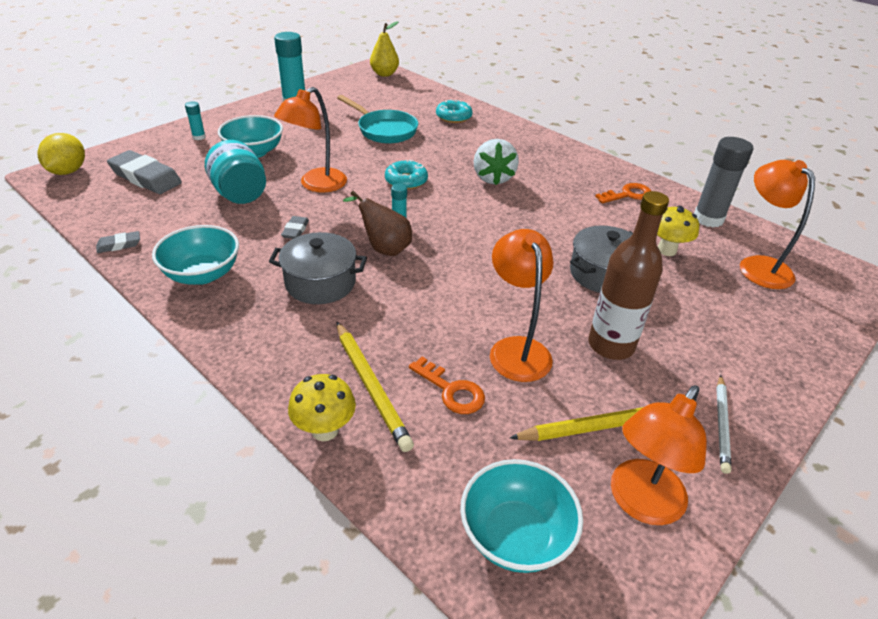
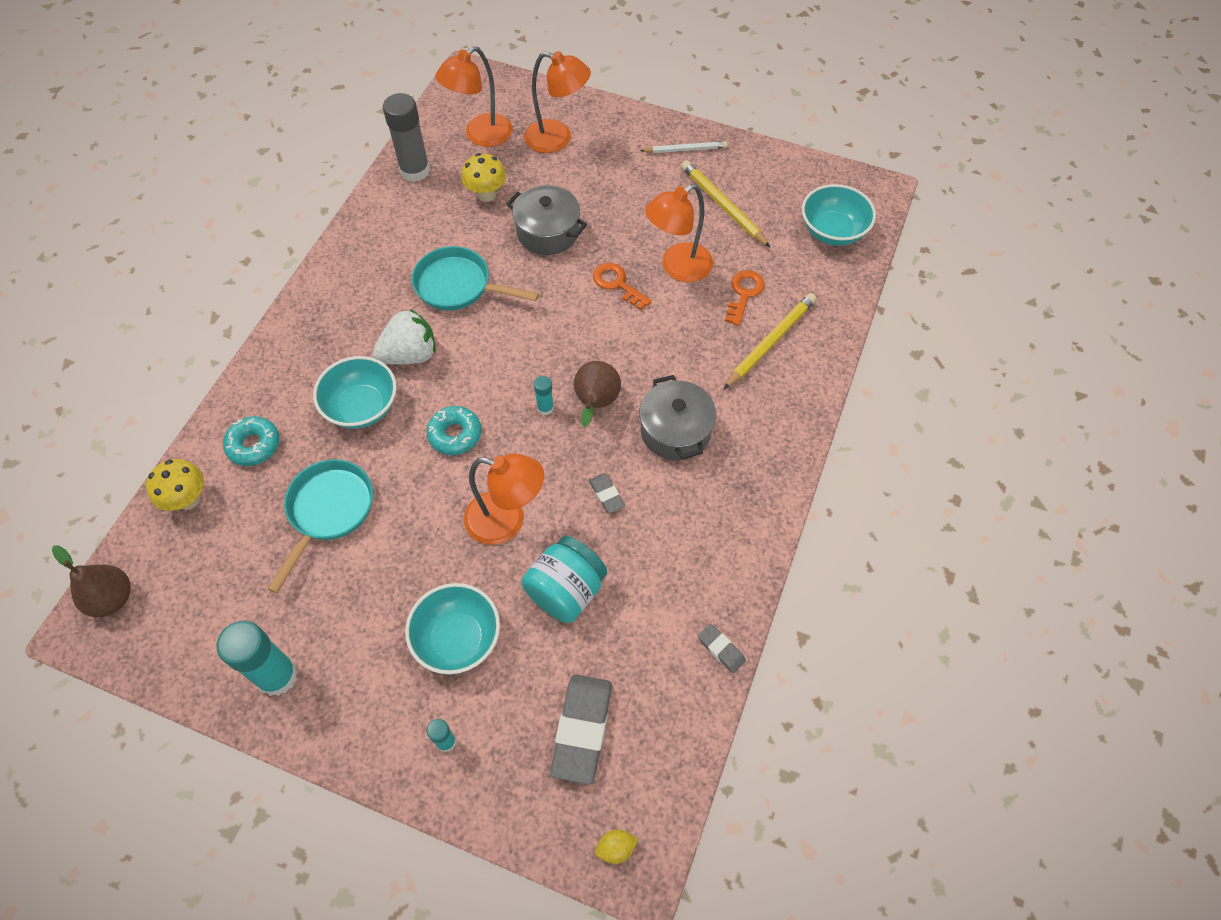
camera: 110 degrees left, 20 degrees up
yellow lemon [37,133,85,175] -> yellow lemon [595,830,638,864], size x0.52
turquoise bowl [152,225,239,285] -> turquoise bowl moved to [313,356,397,429]
grey eraser [281,216,309,239] -> grey eraser turned 75 degrees clockwise [589,473,625,513]
yellow mushroom [288,374,356,441] -> yellow mushroom moved to [146,459,204,511]
yellow pear [370,21,399,77] -> brown pear [52,545,131,617]
brown bottle [588,191,669,360] -> none
orange key [595,183,651,203] -> orange key moved to [593,263,652,310]
orange lamp [611,385,707,525] -> orange lamp moved to [524,51,591,153]
none -> turquoise pan [412,246,539,311]

